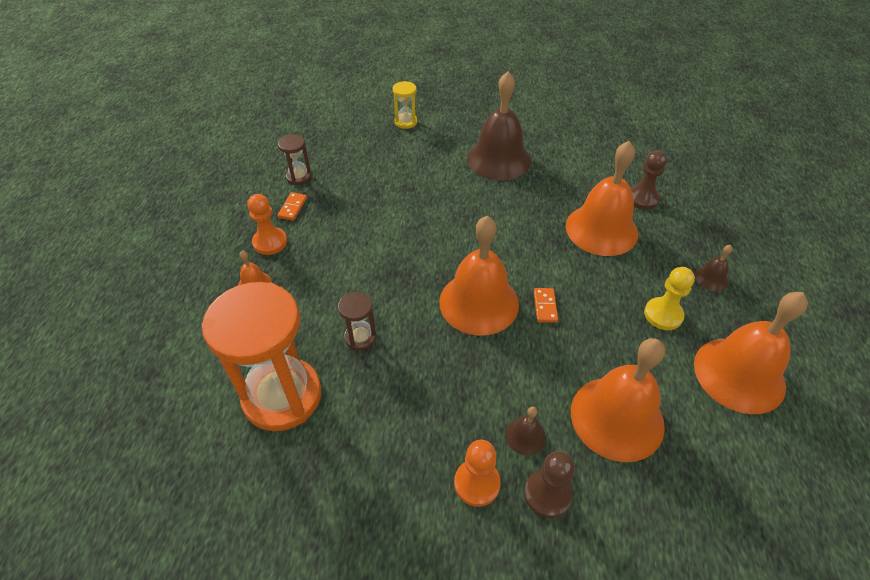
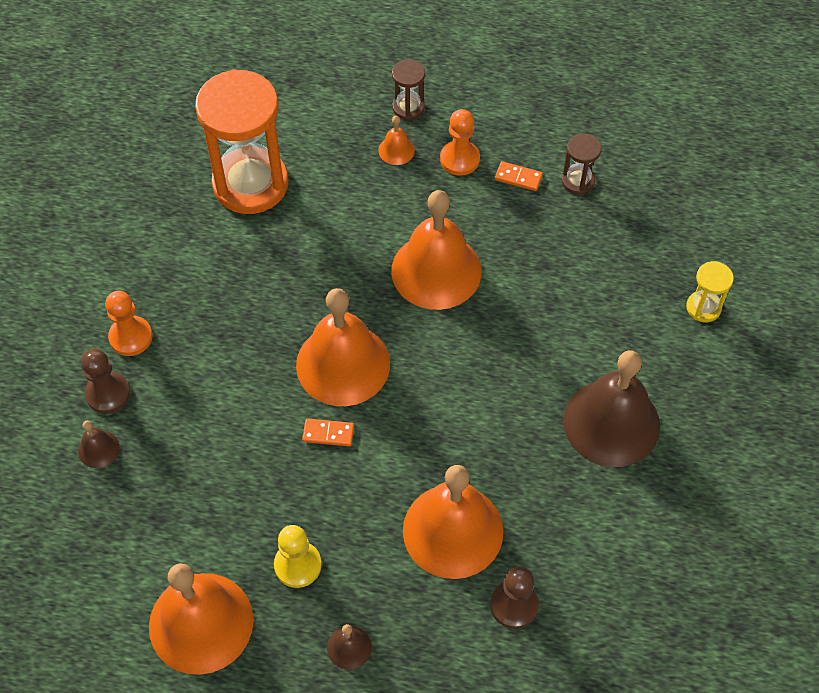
camera: 95 degrees right, 10 degrees up
brown hourglass [338,292,377,351] -> brown hourglass moved to [392,59,425,120]
brown bell [506,407,546,455] -> brown bell moved to [78,421,120,468]
orange bell [571,338,665,462] -> orange bell moved to [391,190,482,310]

